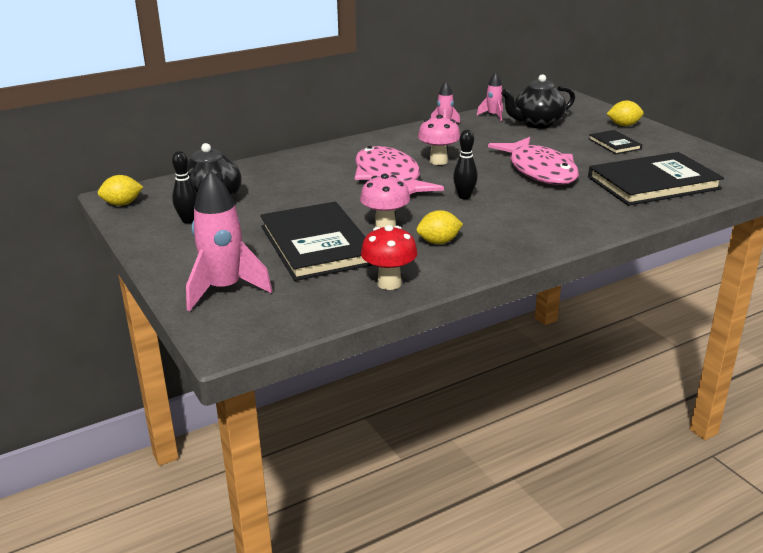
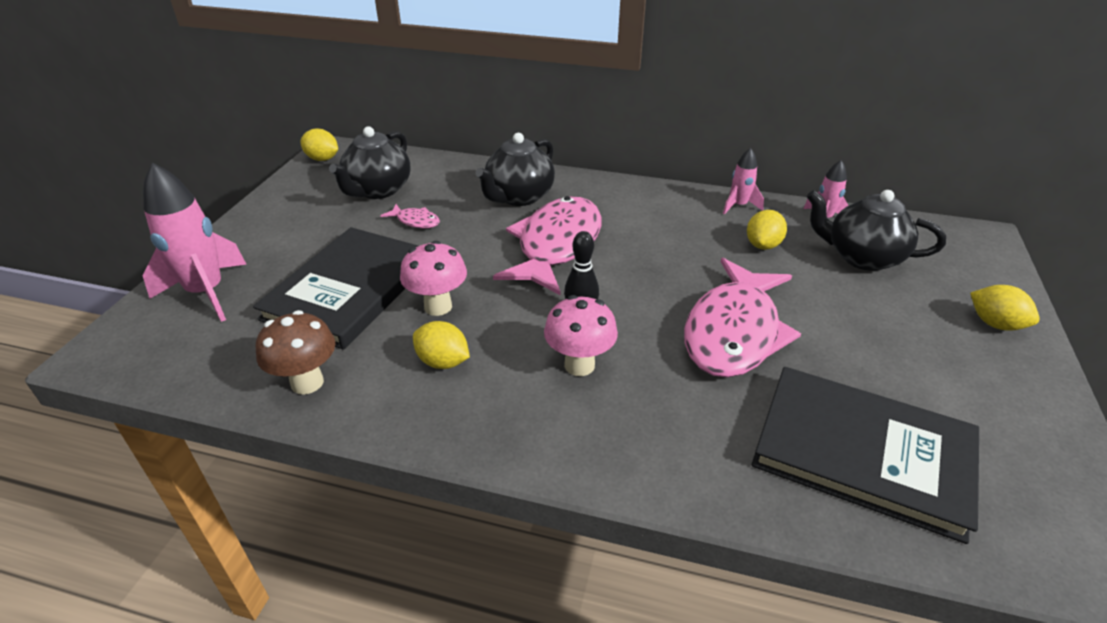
camera: 45 degrees right, 10 degrees up
black bowling pin [172,151,197,223] -> none
red mushroom [361,225,418,290] -> brown mushroom [256,310,336,395]
pink mushroom [418,114,460,165] -> pink mushroom moved to [544,295,618,376]
black book [589,130,642,154] -> none
none -> pink fish [380,204,440,228]
none -> black teapot [476,133,555,206]
none -> yellow lemon [747,210,787,250]

